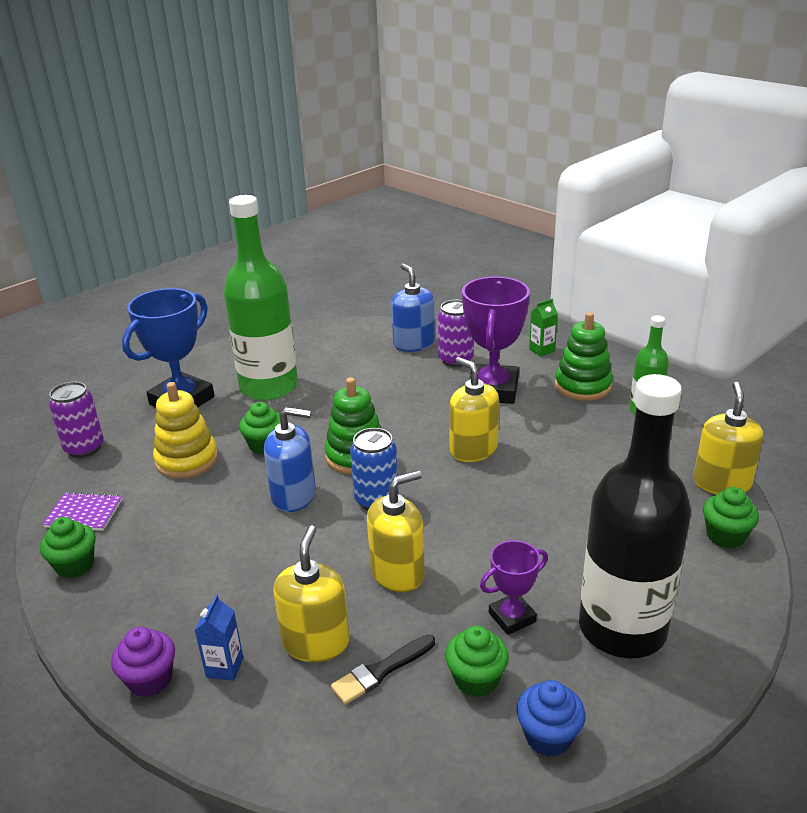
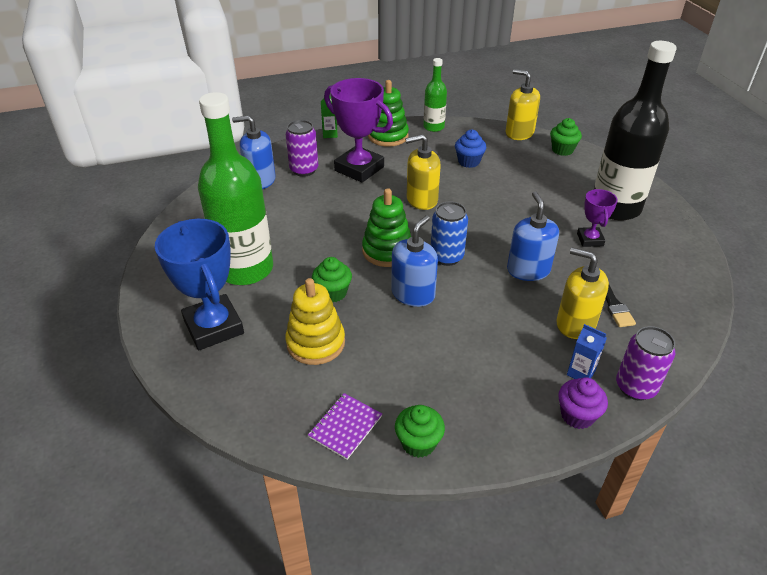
camera: 65 degrees left, 10 degrees up
purple can [49,382,104,458] -> purple can moved to [616,326,675,401]
yellow soap dispenser [367,470,425,592] -> blue soap dispenser [507,191,559,281]
green cupcake [445,625,509,697] -> none
blue cupcake [517,680,585,757] -> blue cupcake moved to [455,129,486,168]

